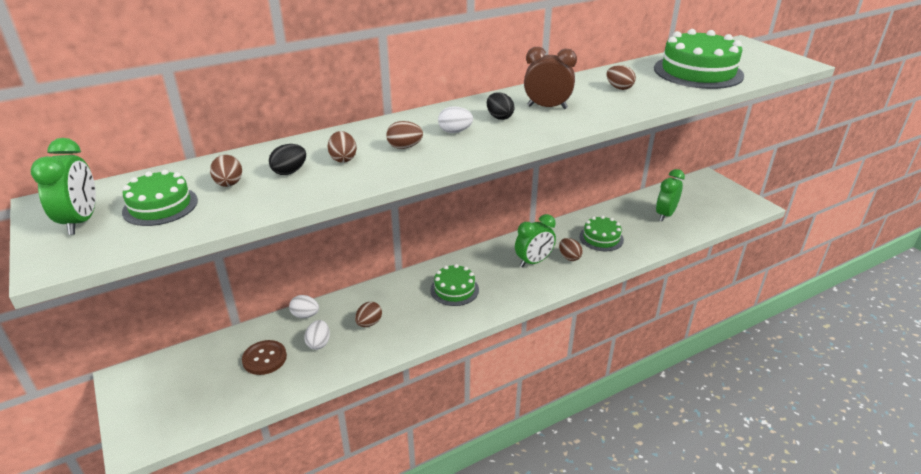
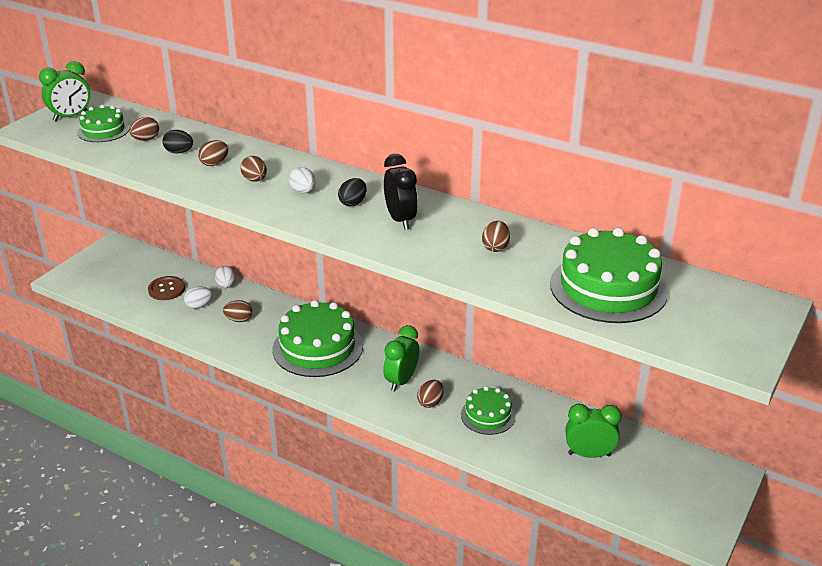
camera: 60 degrees right, 0 degrees up
green cake [430,264,479,306] -> green cake [273,300,363,377], size x1.79
green clock [515,214,556,267] -> green clock turned 90 degrees clockwise [383,325,419,391]
brown clock [524,47,577,109] -> black clock [384,154,418,230]

